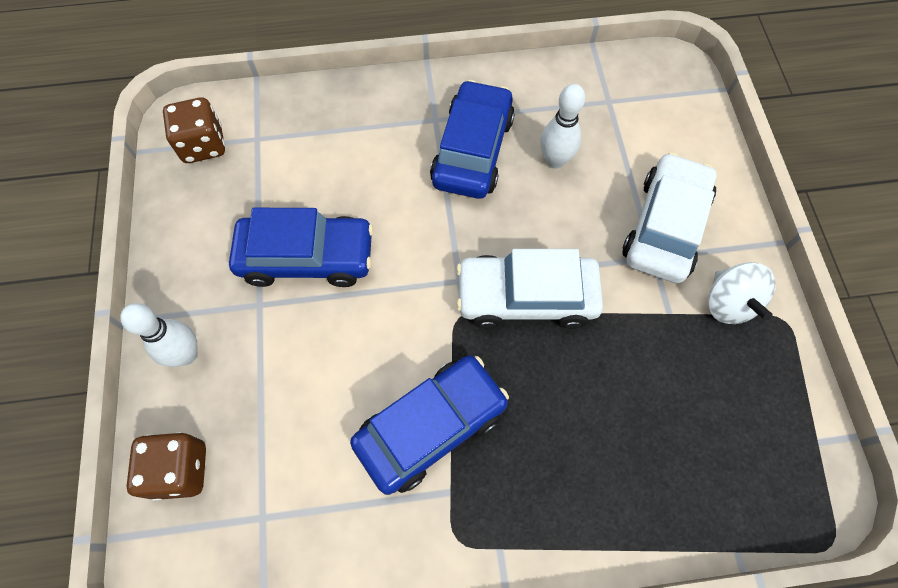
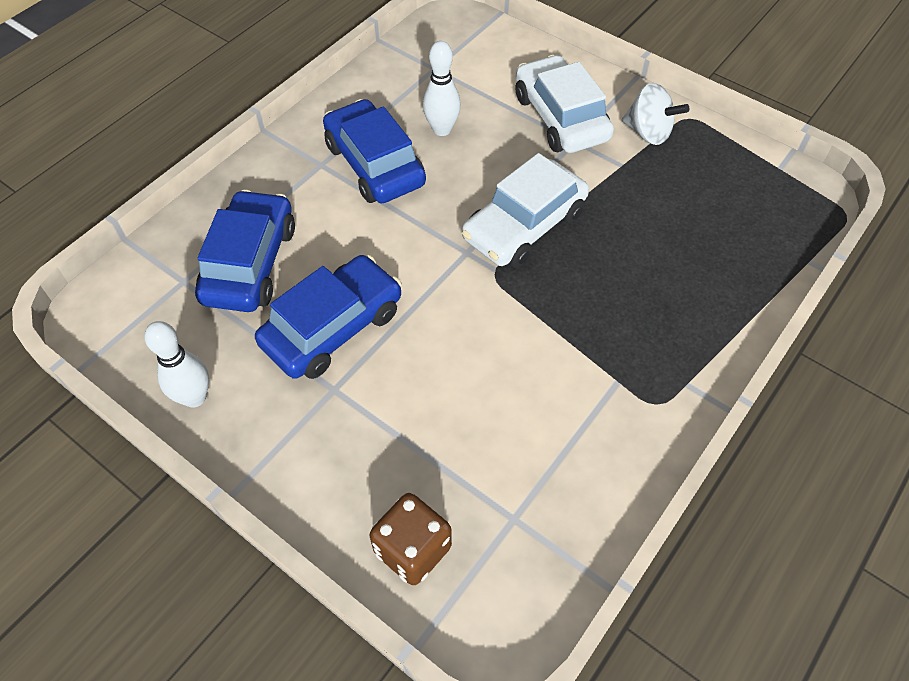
camera: 45 degrees left, 10 degrees down
white bowling pin [120,303,197,367] -> white bowling pin moved to [144,321,209,408]
brown dice [163,97,225,163] -> none
blue car [350,355,509,495] -> blue car moved to [195,190,295,312]

